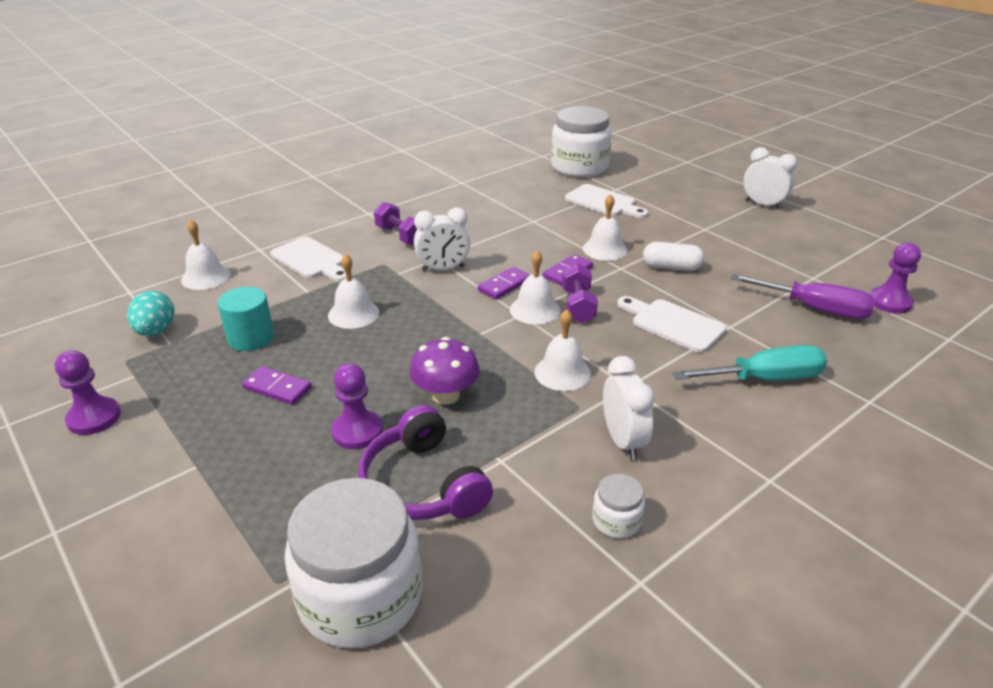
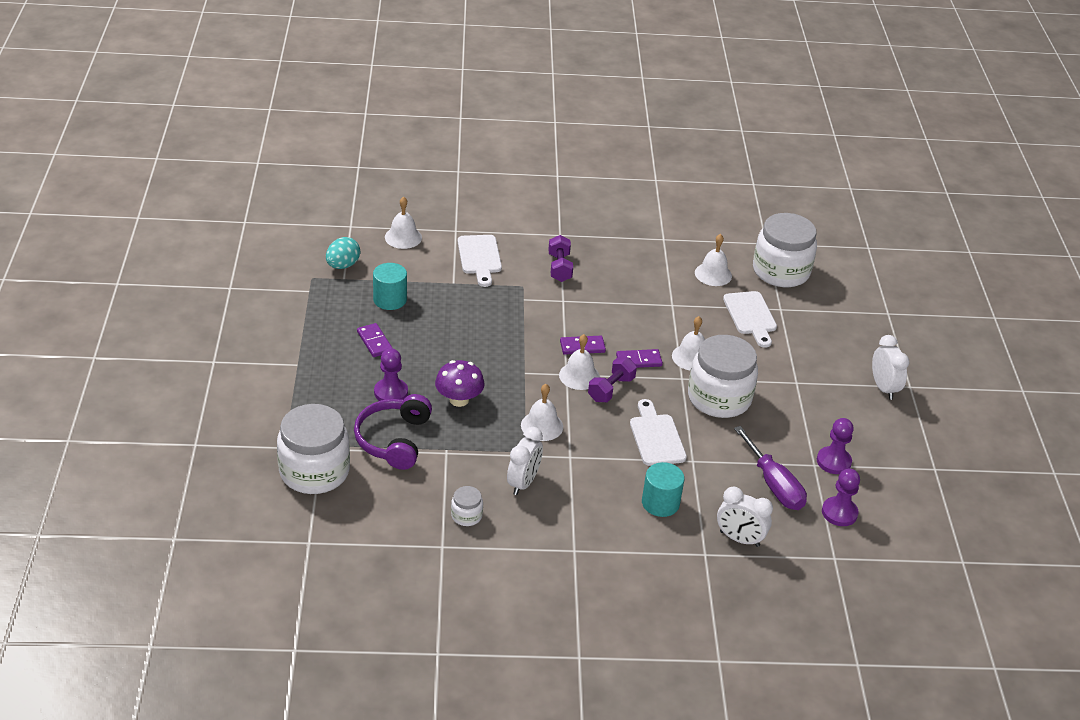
camera: 35 degrees right, 5 degrees up
purple pawn [55,350,121,435] -> purple pawn moved to [817,418,854,474]
white bell [328,254,379,329] -> white bell moved to [695,234,732,286]
white clock [414,208,470,272] -> white clock moved to [717,487,773,547]
white capsule [643,242,704,271] -> white jar [688,335,758,418]
turquoise screwdriver [673,345,827,381] -> turquoise cylinder [642,462,685,517]

